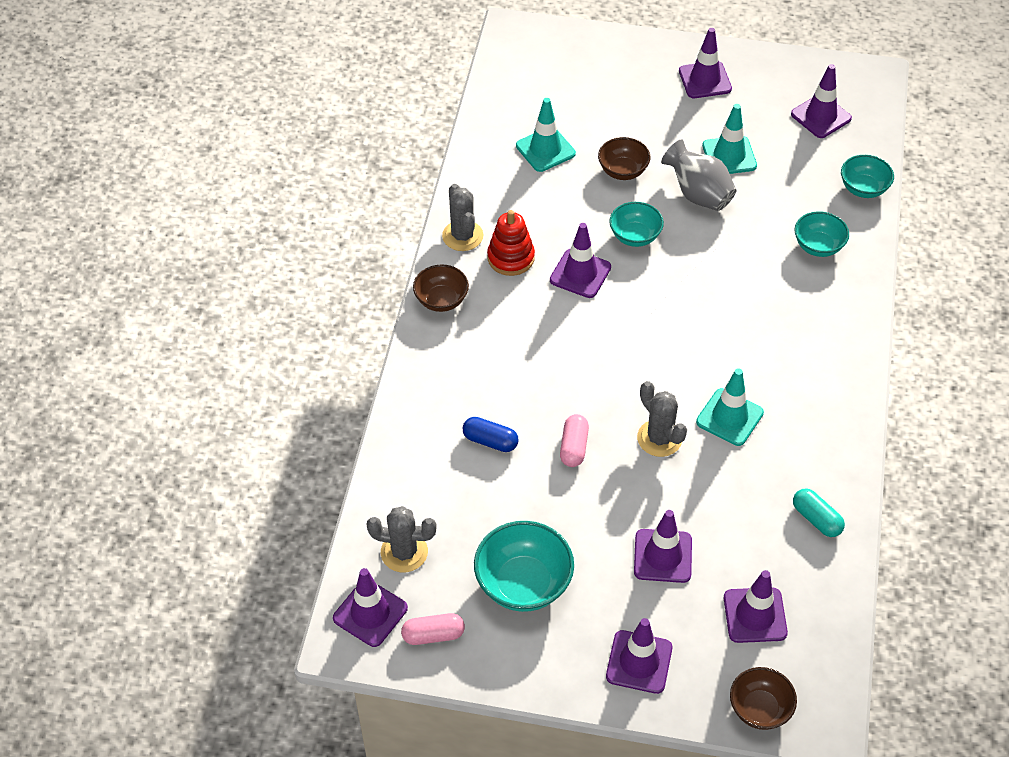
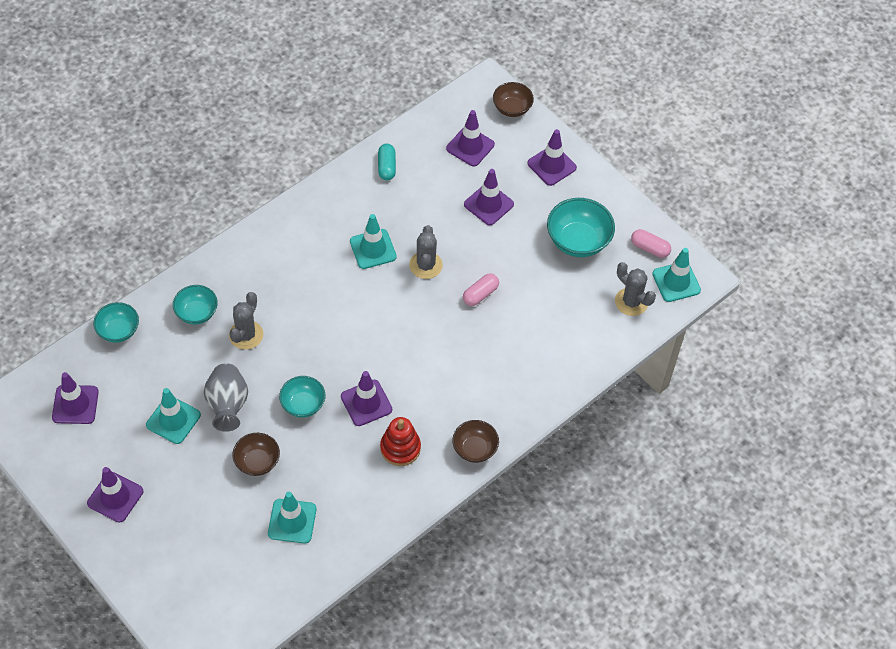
camera: 145 degrees left, 5 degrees up
purple traffic cone [333,568,408,647] -> turquoise traffic cone [652,248,701,302]
grey cactus [442,184,483,251] -> grey cactus moved to [229,292,263,350]
blue capsule [463,417,519,452] -> none

